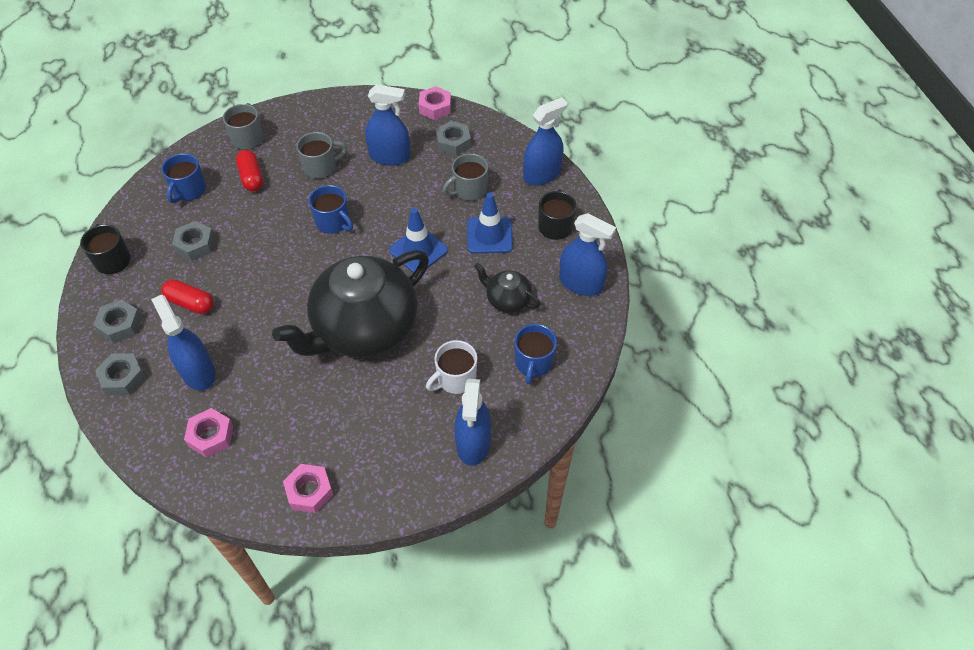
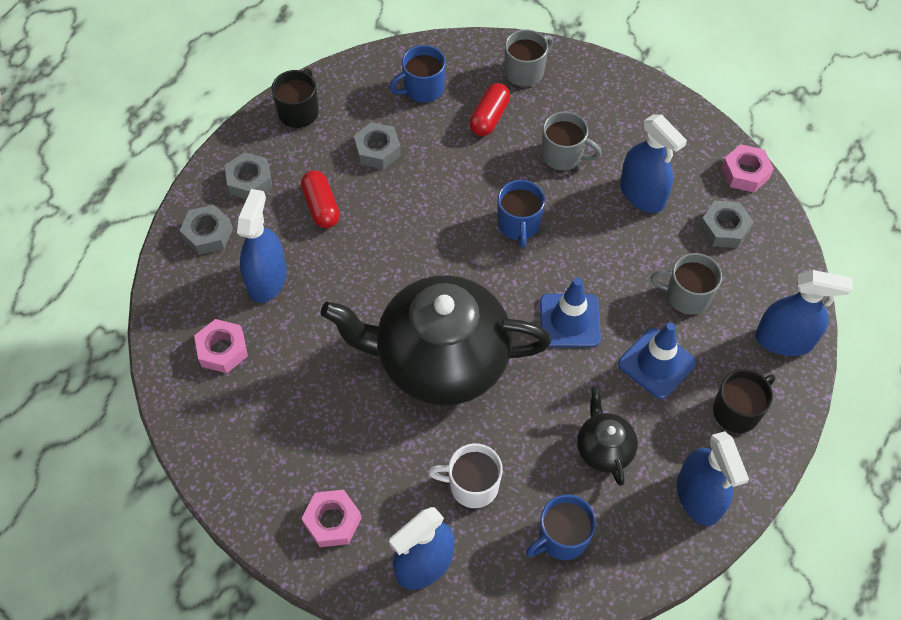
camera: 45 degrees right, 5 degrees up
pink nut [283,464,333,513] -> pink nut moved to [301,490,361,547]

